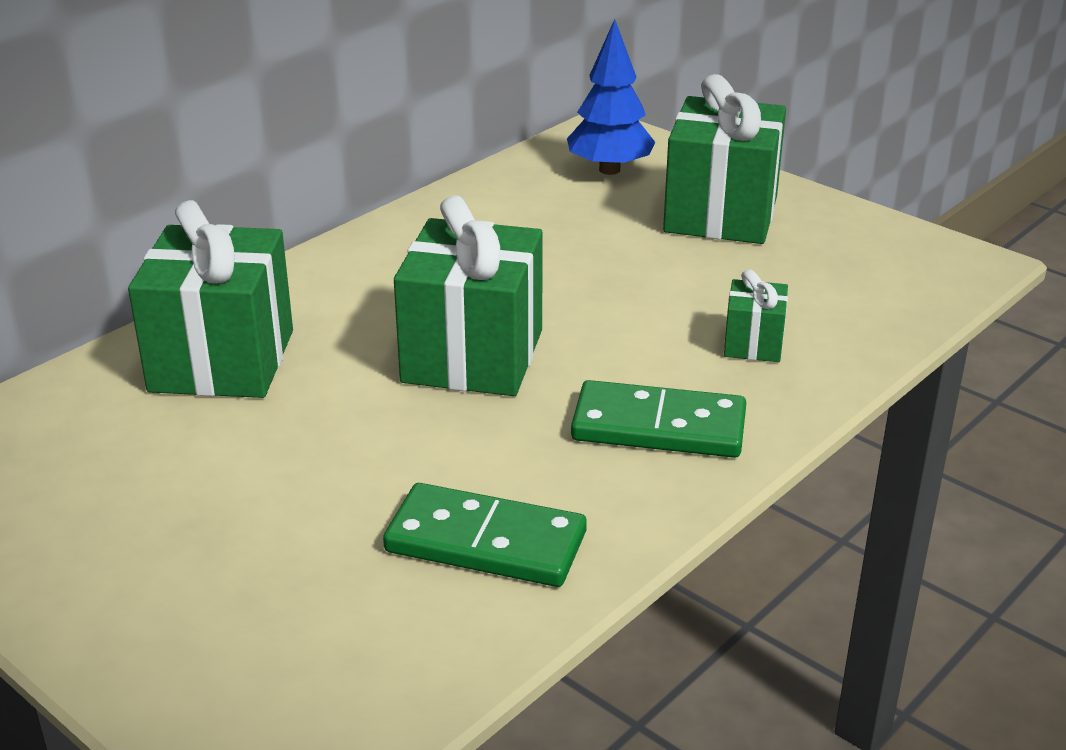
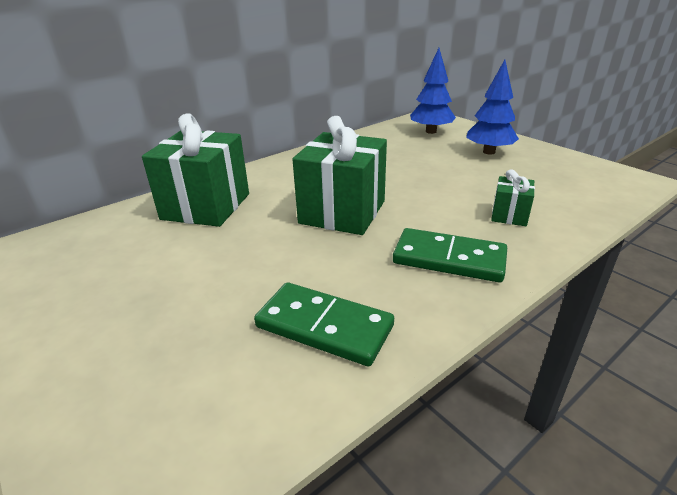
camera: 10 degrees right, 0 degrees up
green gift [663,74,786,244] -> blue tree [466,60,519,155]

